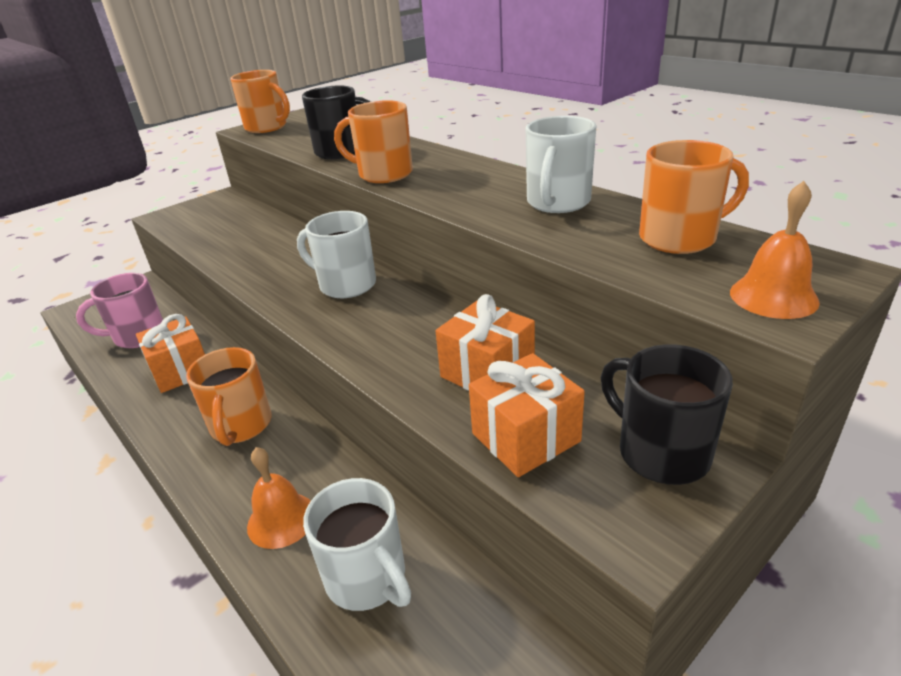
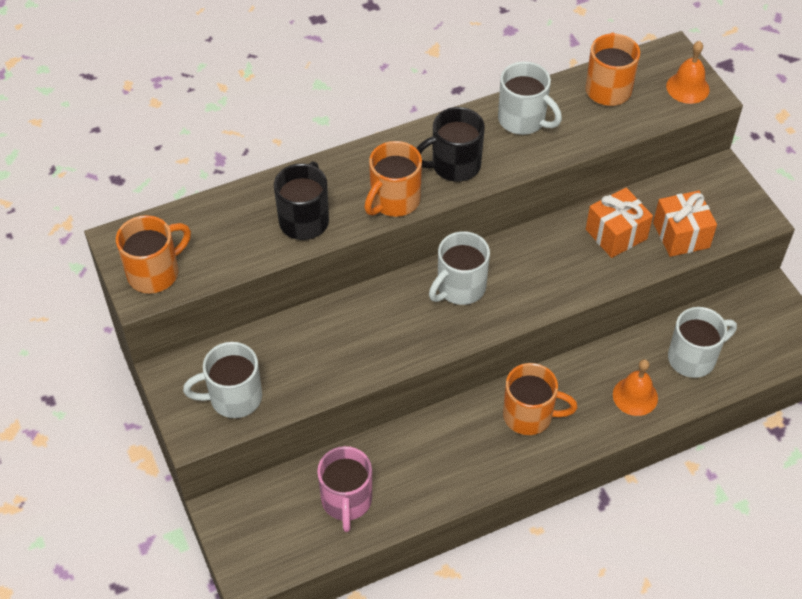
camera: 75 degrees left, 20 degrees up
orange gift [136,314,205,393] -> none
black mug [601,345,733,485] -> black mug moved to [416,107,485,182]
none -> white mug [183,342,262,418]

